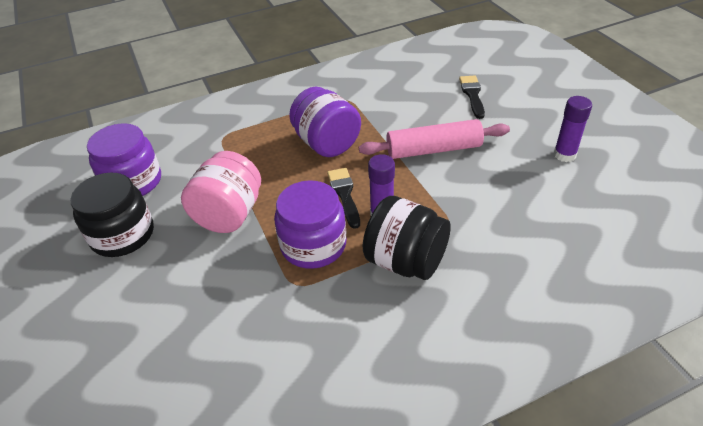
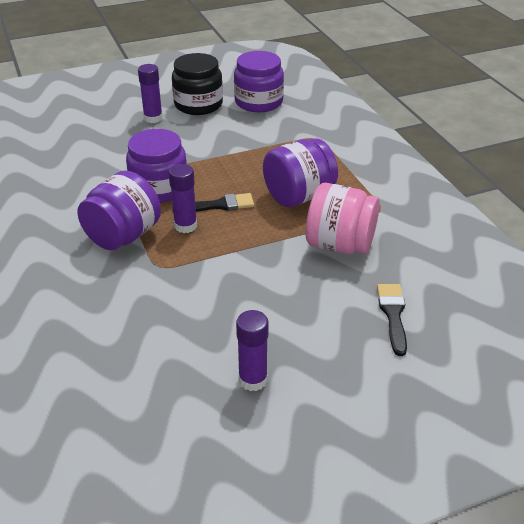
camera: 90 degrees right, 5 degrees down
pink jar [181,151,261,233] -> pink jar moved to [306,183,380,254]
pink rolling pin [359,119,510,159] -> none
black jar [363,196,451,280] -> purple jar [77,171,161,250]
black brush [459,76,485,119] -> black brush turned 90 degrees counterclockwise [377,284,407,356]
none -> purple glue stick [138,64,163,123]

